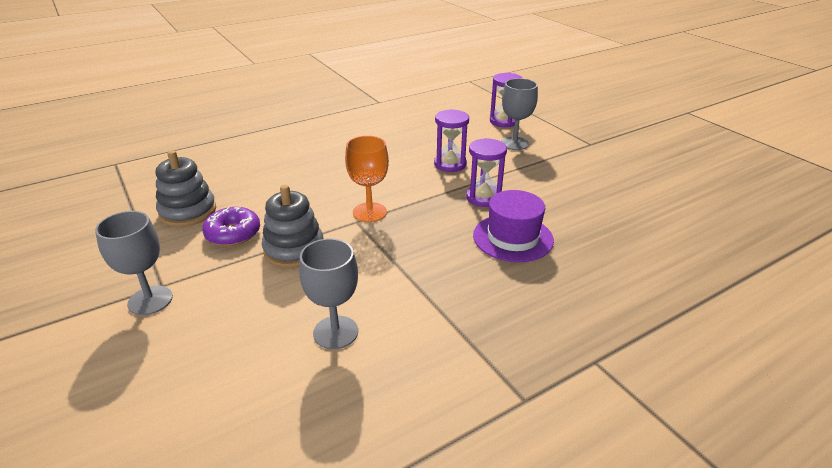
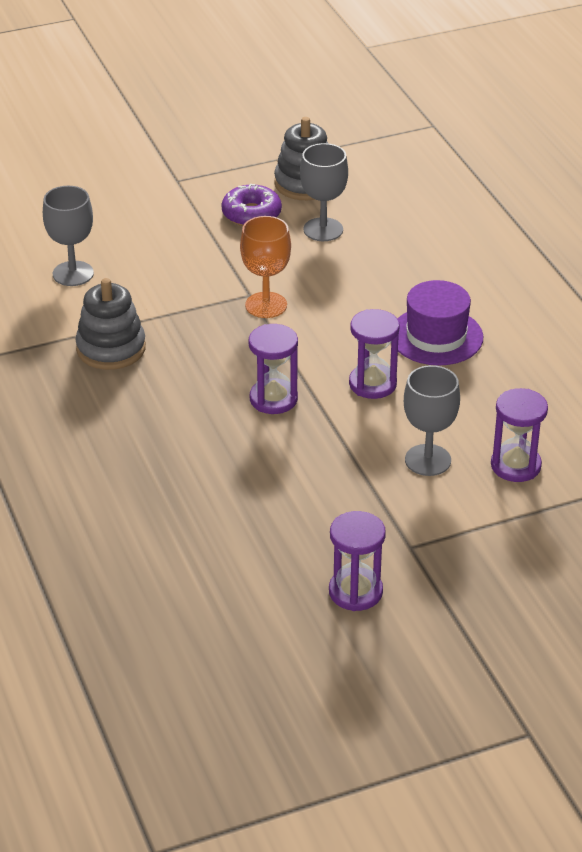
camera: 100 degrees right, 5 degrees up
grey goblet [95,211,173,315] -> grey goblet moved to [300,143,348,241]
grey stacking toy [262,185,323,268] -> grey stacking toy moved to [75,278,146,370]
purple hat [473,190,554,262] -> purple hat moved to [397,280,483,366]
none -> purple hourglass [329,511,386,611]

